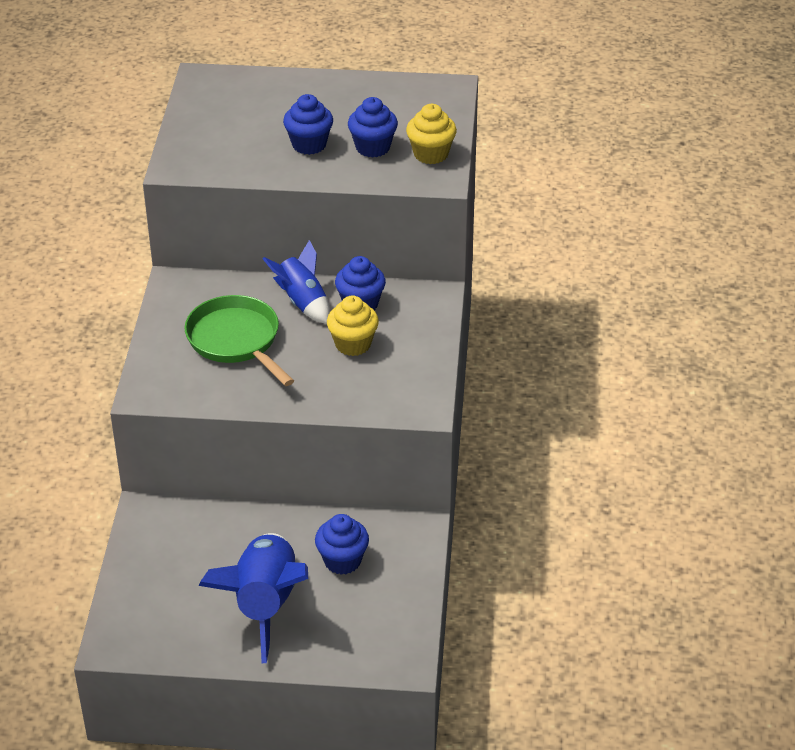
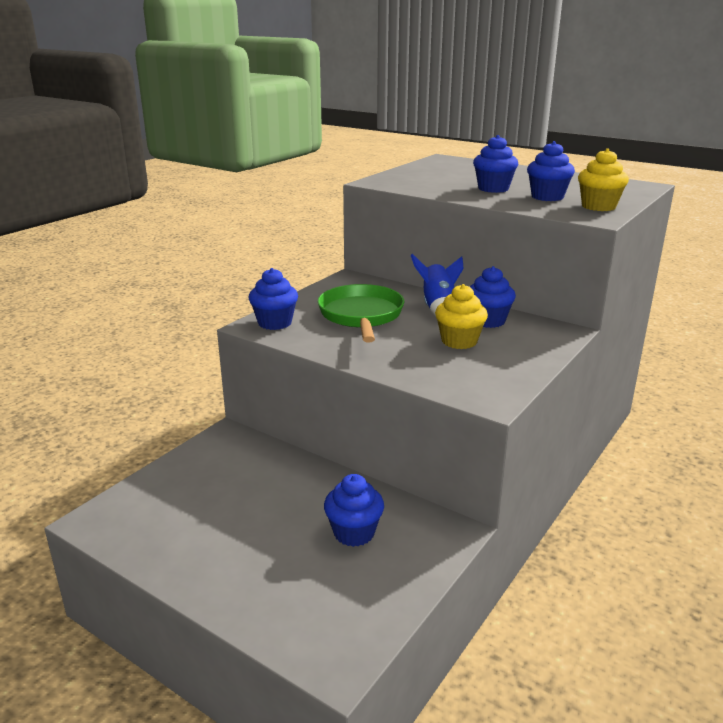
camera: 30 degrees right, 15 degrees down
blue rocket [199,533,308,663] -> none
none -> blue cupcake [248,268,298,330]

